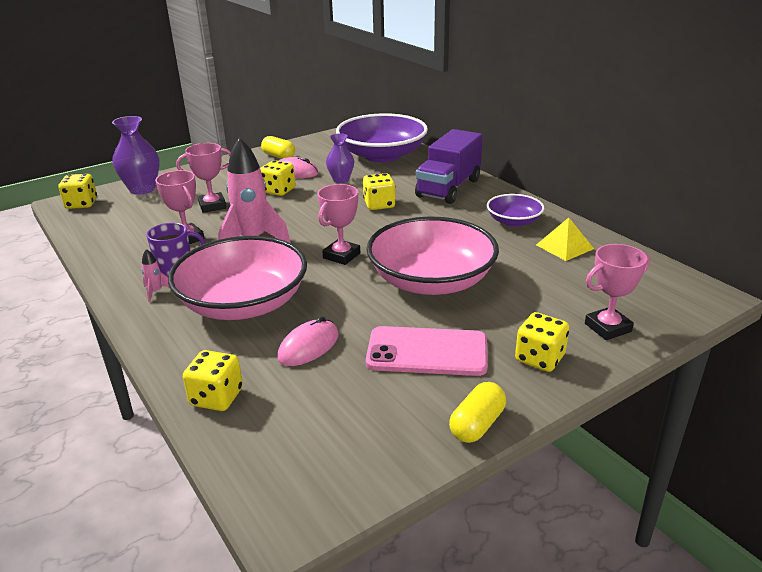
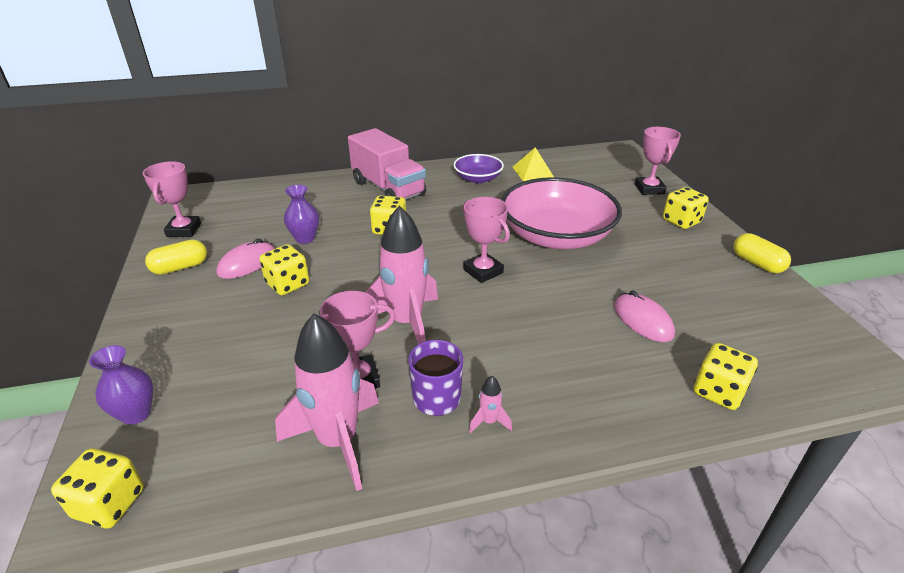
camera: 70 degrees left, 5 degrees up
purple vase [112,116,160,195] -> purple vase [89,345,154,425], size x0.65
pink bowl [168,236,307,320] -> none
pink trophy [176,143,231,213] -> pink trophy moved to [143,161,201,237]
purple bowl [336,113,428,162] -> none
pink phone [366,326,488,376] -> none
purple truck [415,129,483,204] -> pink truck [348,128,426,200]
none -> pink rocket [275,313,379,491]

